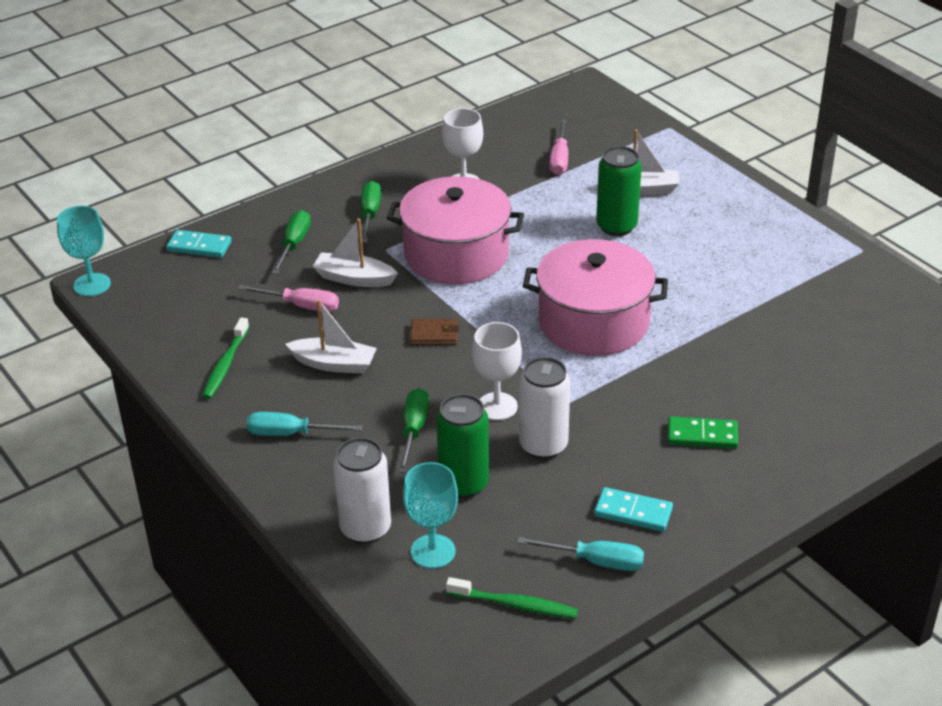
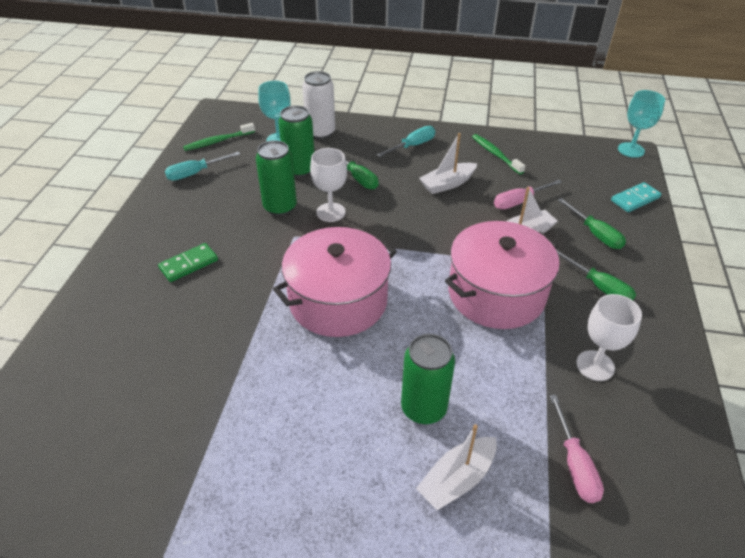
camera: 135 degrees right, 5 degrees up
brown wallet [410,319,459,345] -> none
white can [519,357,570,459] -> green can [256,140,297,216]
pink screwdriver [549,119,568,175] -> pink screwdriver turned 150 degrees counterclockwise [549,395,604,503]
turquoise domino [594,487,673,532] -> none

